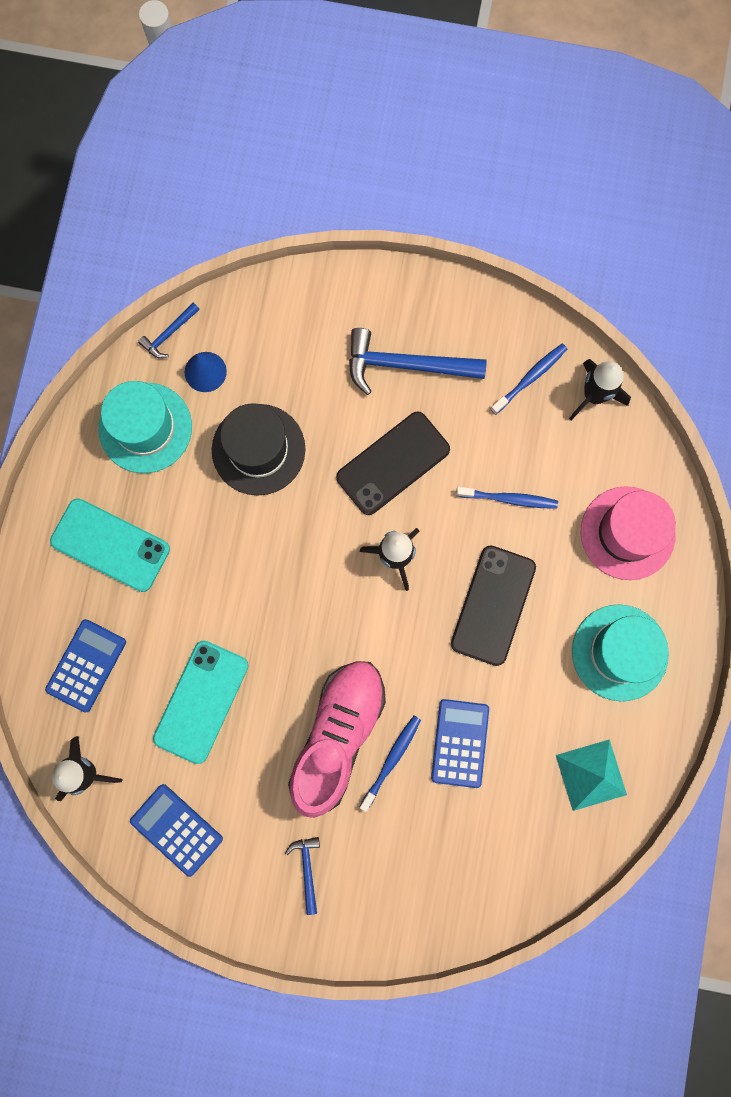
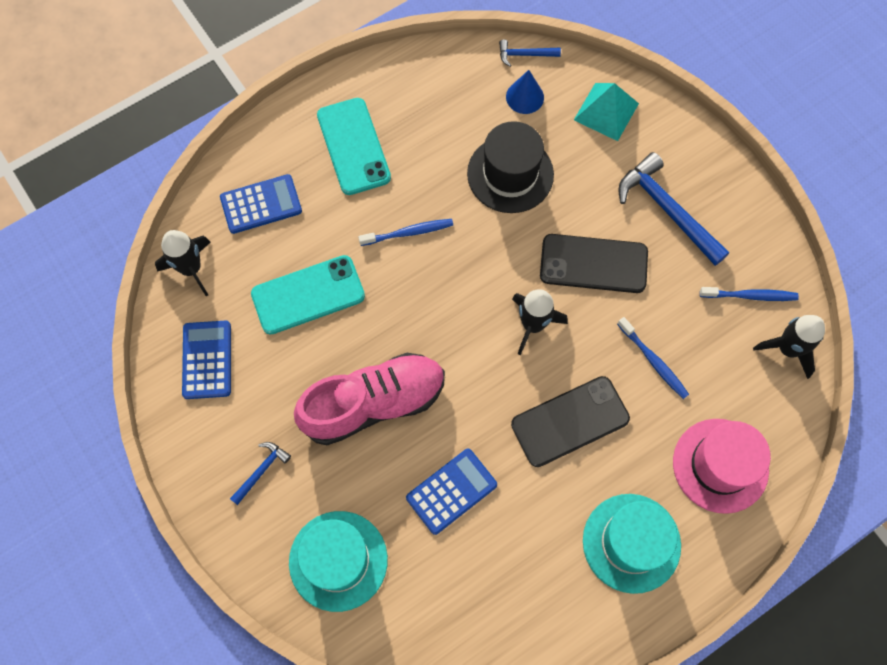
camera: 45 degrees right, 10 degrees down
turquoise hat [99,381,192,473] -> turquoise hat moved to [289,511,388,612]
blue toothbrush [359,716,421,812] -> blue toothbrush moved to [358,219,453,246]
turquoise pyramid [556,739,627,811] -> turquoise pyramid moved to [574,83,639,141]

